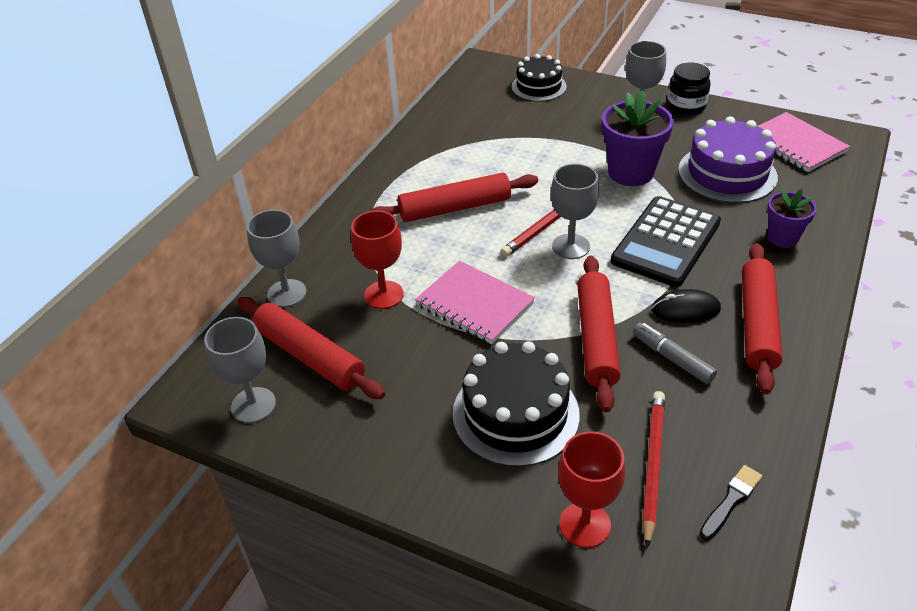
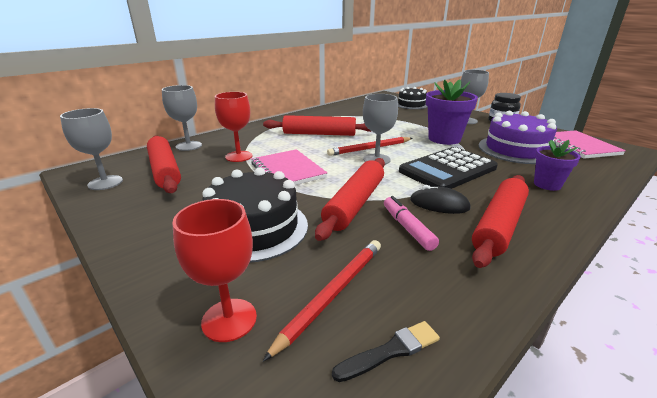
camera: 20 degrees right, 15 degrees down
grey marker [633,323,717,384] -> pink marker [384,196,439,251]

